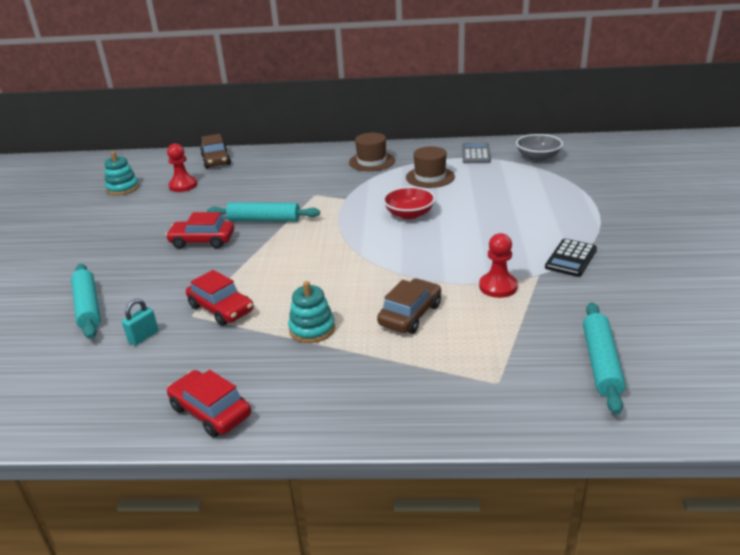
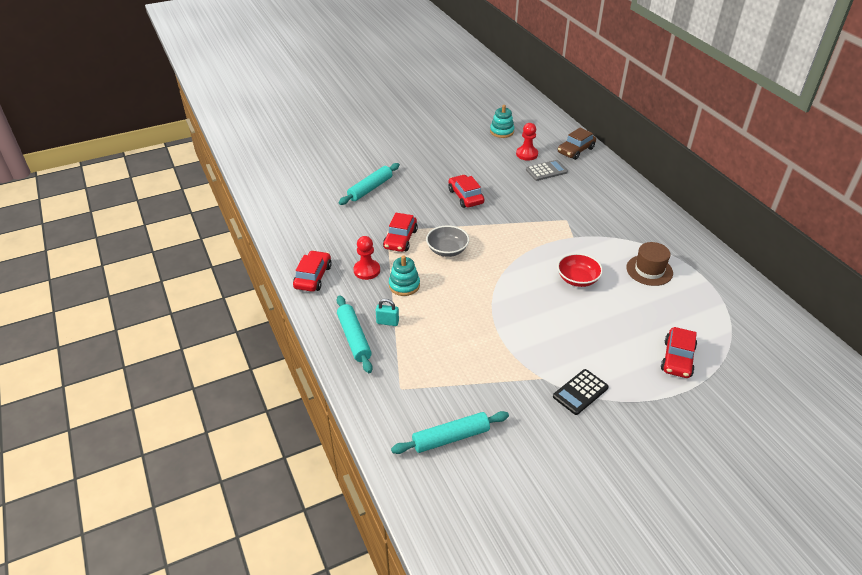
camera: 60 degrees right, 10 degrees up
turquoise padlock [122,299,158,345] -> turquoise padlock moved to [376,299,399,326]
turquoise rolling pin [207,202,320,222] -> turquoise rolling pin moved to [337,295,373,373]
brown hat [349,133,395,171] -> none
brown car [377,279,441,334] -> none
grey calculator [462,143,491,163] -> grey calculator moved to [526,160,568,181]
red pawn [479,233,518,298] -> red pawn moved to [354,236,380,280]
grey bowl [516,134,563,161] -> grey bowl moved to [426,225,469,257]
black calculator [545,239,597,277] -> black calculator turned 45 degrees counterclockwise [553,369,609,415]
none -> red car [661,327,697,378]

